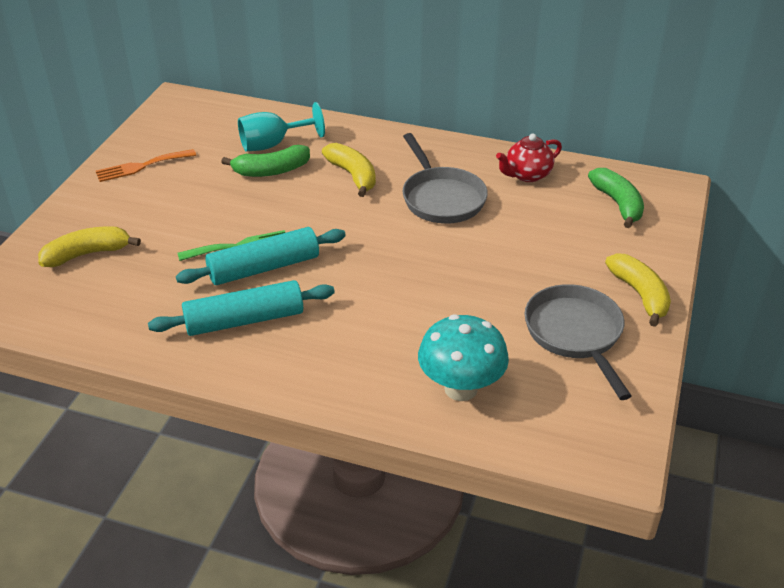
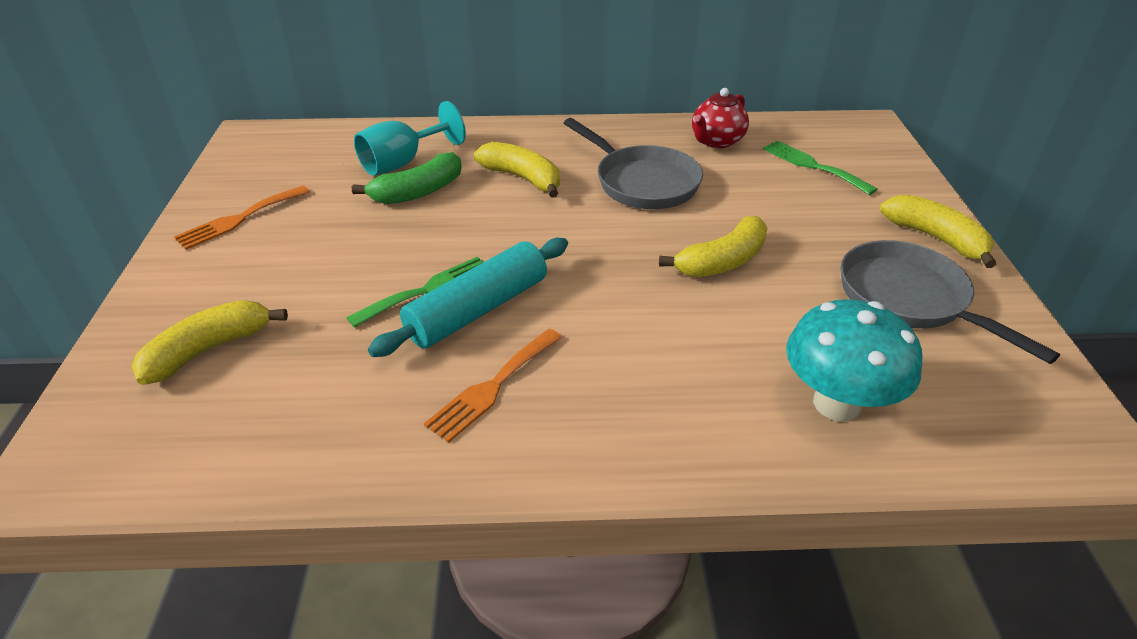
camera: 20 degrees left, 0 degrees up
turquoise rolling pin [148,280,335,336] -> orange fork [424,329,562,443]
green banana [588,168,644,228] -> none
none -> yellow banana [659,216,768,277]
none -> green fork [763,140,878,195]

